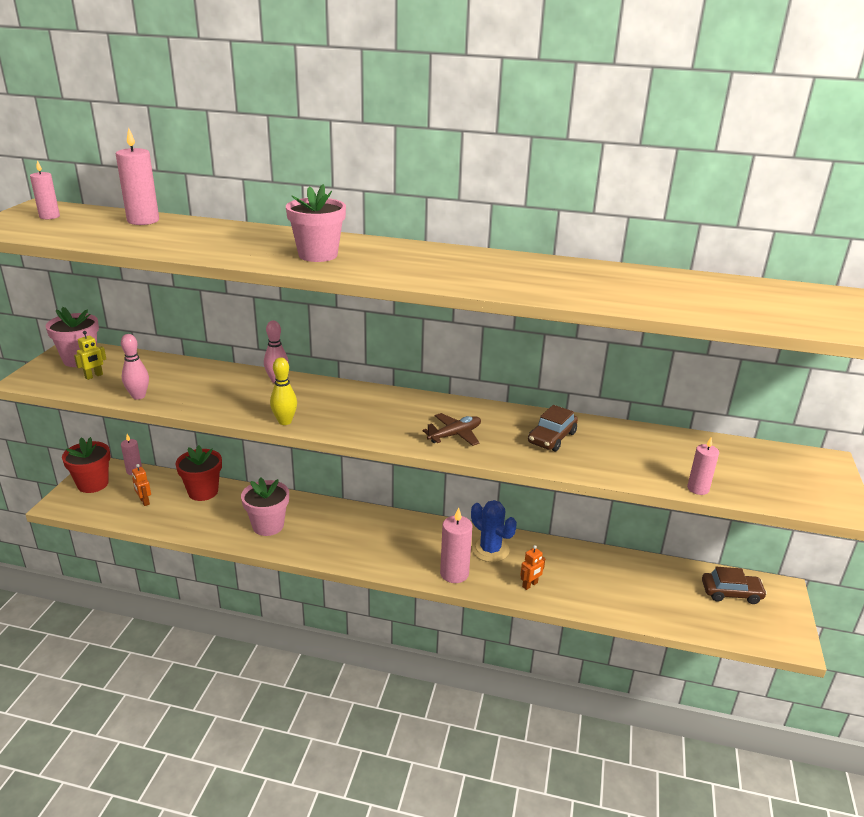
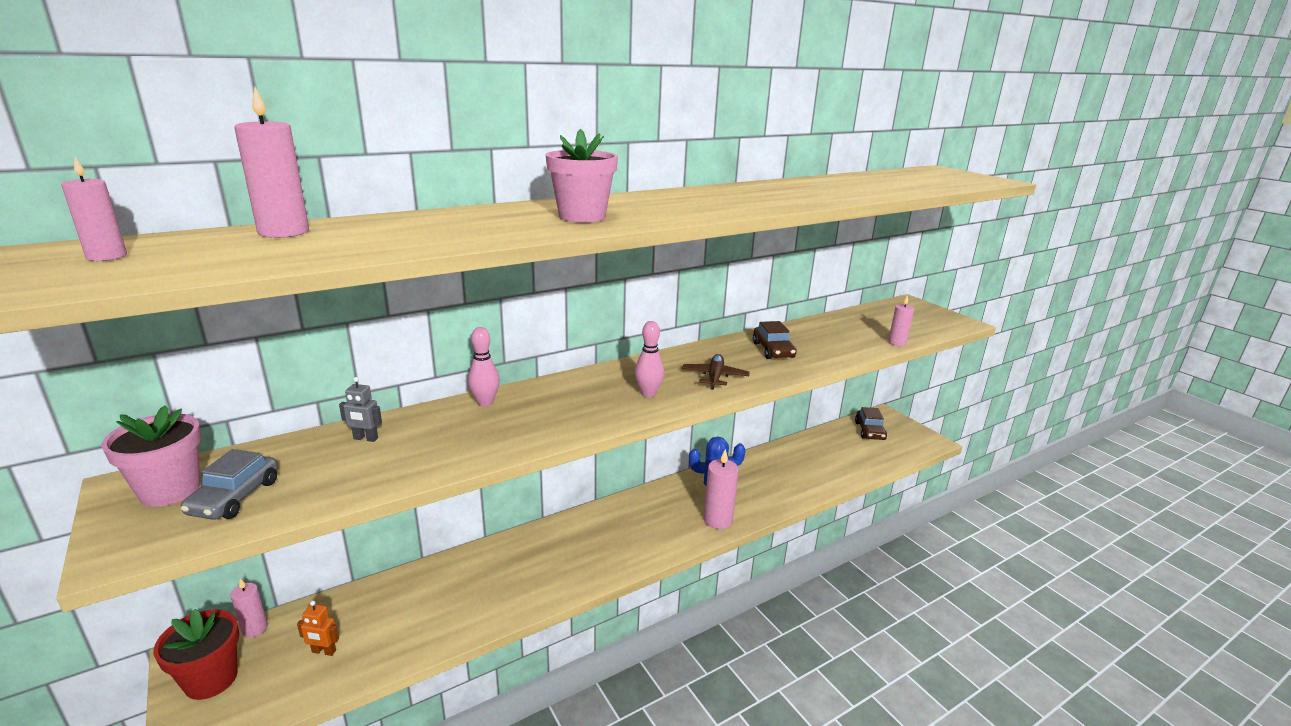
camera: 45 degrees left, 5 degrees down
yellow robot [74,331,106,380] -> grey car [181,449,278,520]
pink bowling pin [121,334,149,400] -> pink bowling pin moved to [635,321,664,397]
red flower pot [175,445,222,501] -> none
pink flower pot [241,477,289,536] -> none
yellow bowling pin [270,357,297,425] -> none
orange robot [520,545,545,590] -> none
brown car [702,567,767,604] -> brown car turned 135 degrees clockwise [855,407,887,440]
none -> grey robot [339,377,382,442]

